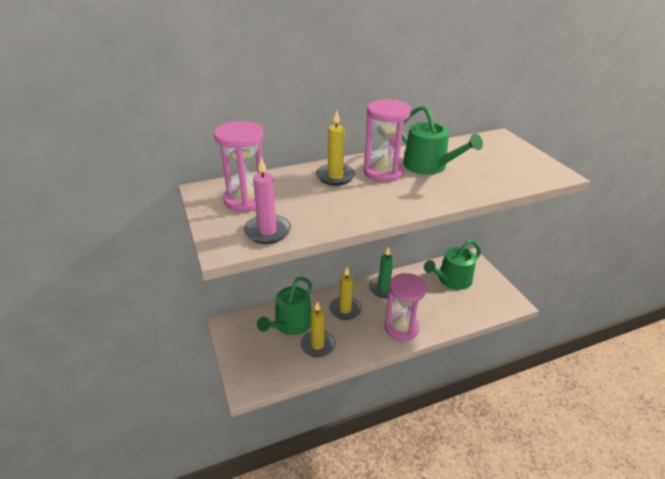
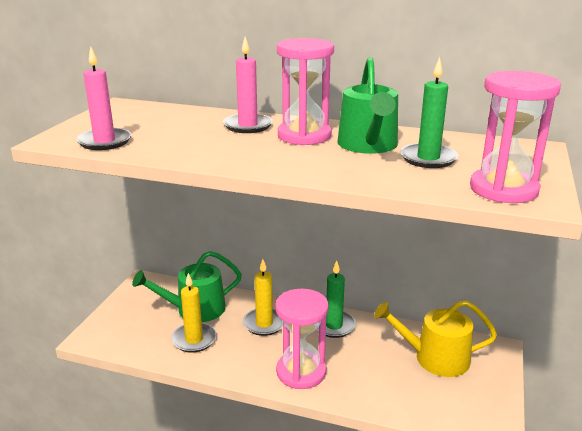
camera: 40 degrees right, 10 degrees down
pink hourglass [214,121,264,212] -> pink hourglass moved to [470,71,561,203]
yellow candle [316,110,355,186] -> pink candle [223,37,273,133]
green watering can [424,239,481,290] -> yellow watering can [374,300,497,377]
none -> green candle [400,57,459,168]

